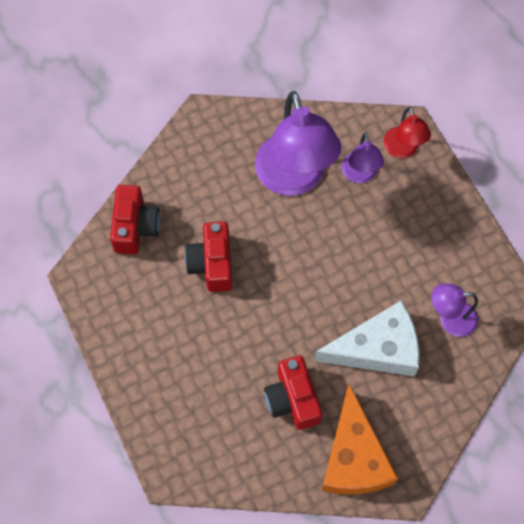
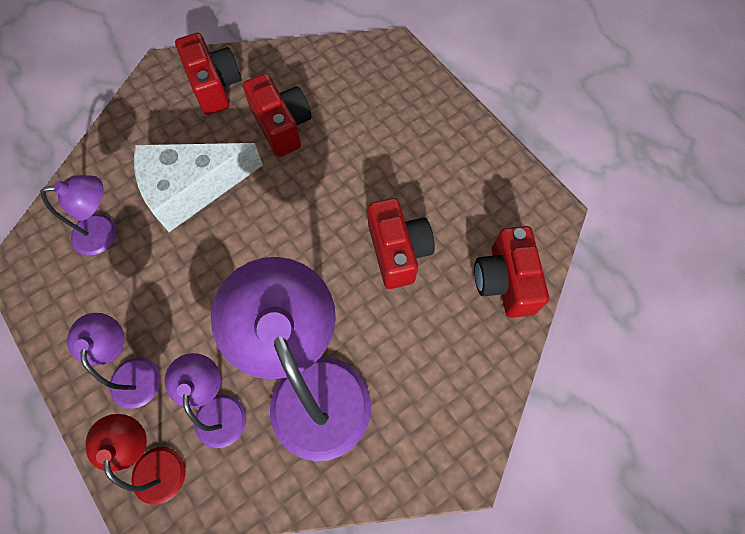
camera: 170 degrees right, 0 degrees up
orange cheese [322,384,398,495] -> red camera [175,33,241,115]
none -> purple lamp [67,313,161,409]

